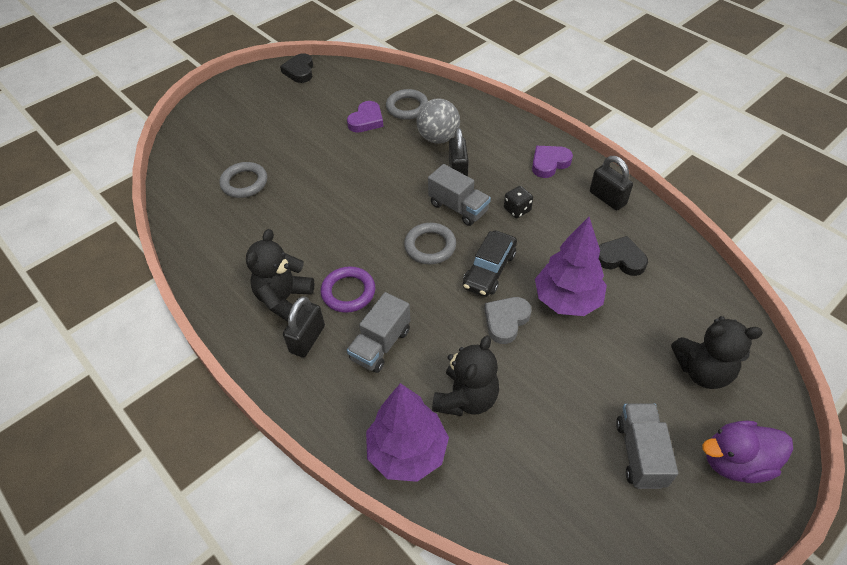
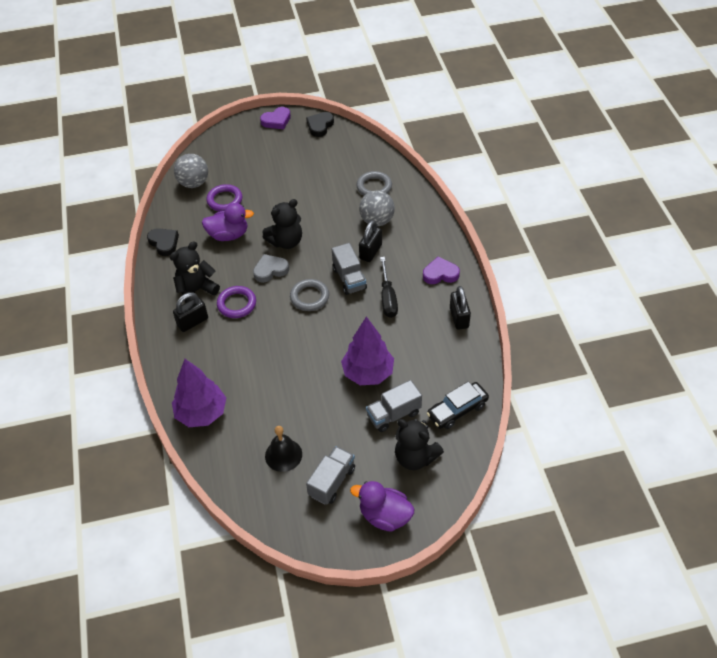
camera: 30 degrees right, 0 degrees up
grey ring [219,162,267,198] -> purple ring [207,184,242,212]
purple heart [347,101,384,133] -> purple heart moved to [260,107,291,129]
grey truck [347,292,411,373] -> grey truck moved to [366,380,422,432]
black teddy bear [432,335,499,416] -> black teddy bear moved to [263,199,302,249]
black car [463,230,517,297] -> black car moved to [427,381,489,429]
grey heart [484,297,532,344] -> grey heart moved to [253,254,289,283]
black dice [504,186,533,218] -> black screwdriver [380,257,398,318]
black heart [599,236,648,276] -> black heart moved to [147,228,179,256]
none -> grey ball [174,154,208,188]
none -> purple duck [202,203,254,241]
none -> black bell [265,426,302,472]

